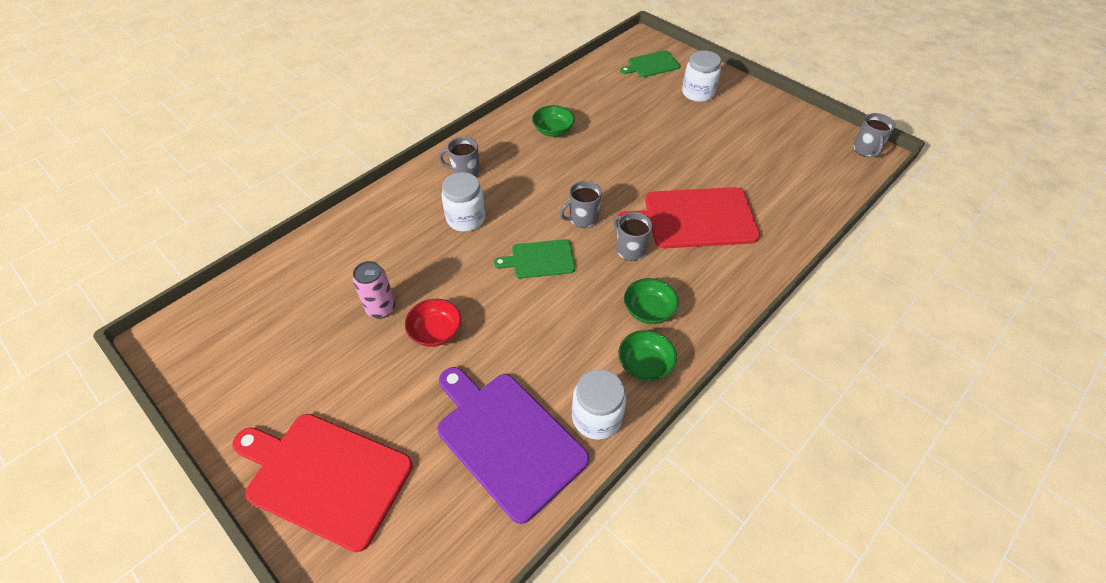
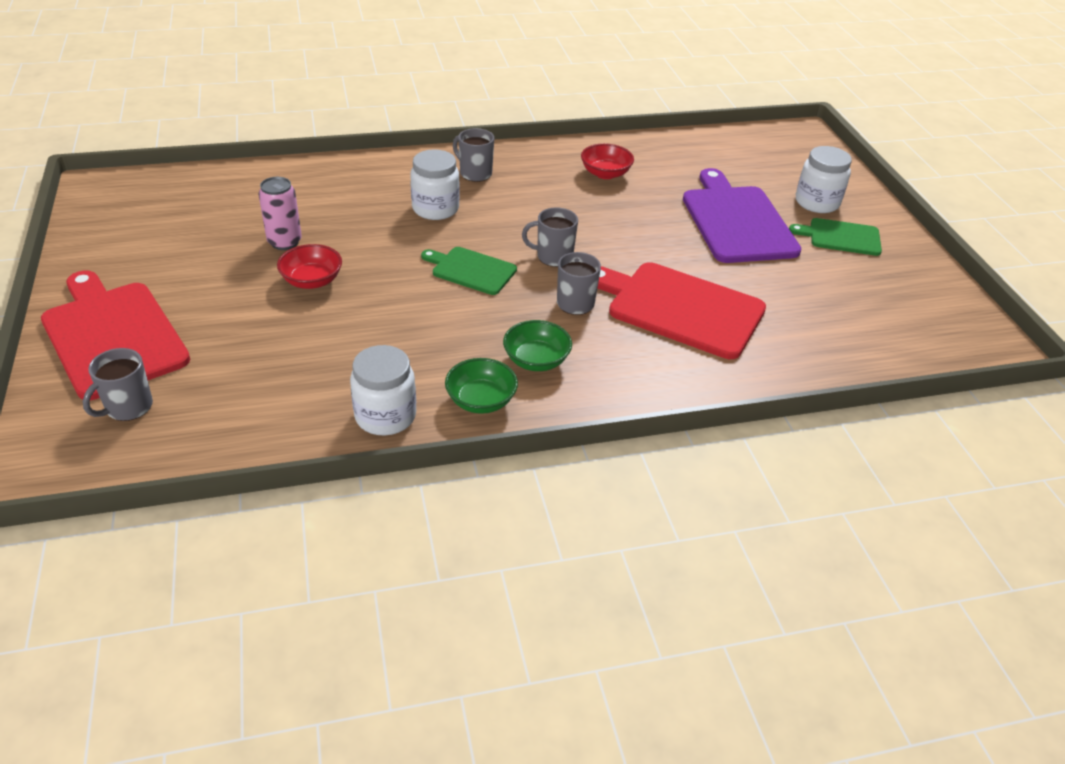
camera: 30 degrees right, 10 degrees down
purple cutting board [437,367,589,524] -> purple cutting board moved to [683,168,801,263]
green bowl [532,105,575,137] -> red bowl [581,143,634,179]
green cutting board [620,50,681,77] -> green cutting board moved to [789,218,882,256]
grey mug [853,113,895,157] -> grey mug moved to [83,348,153,421]

